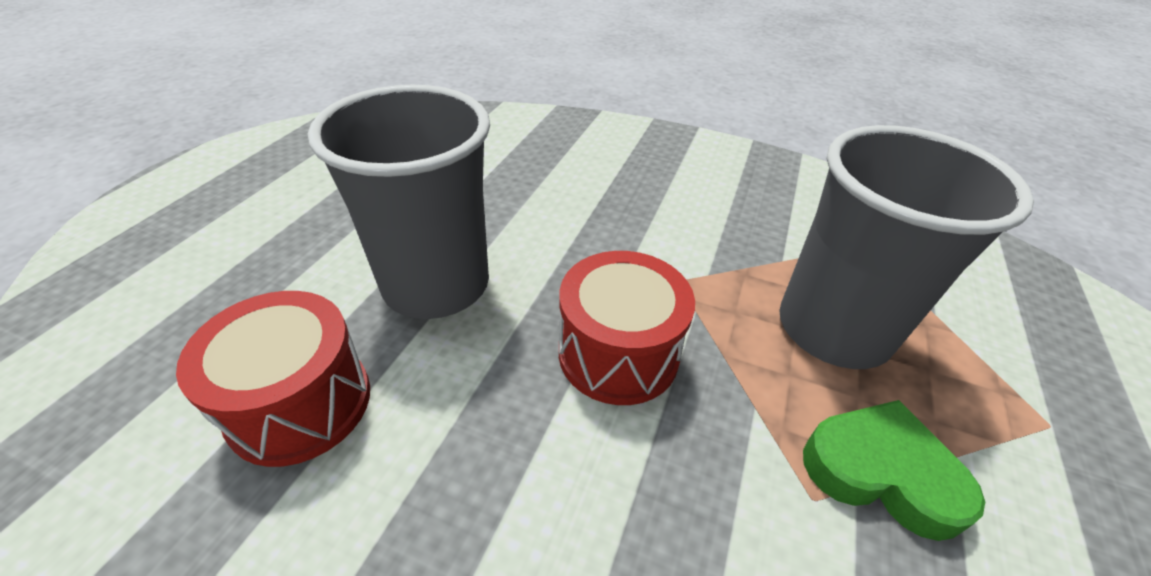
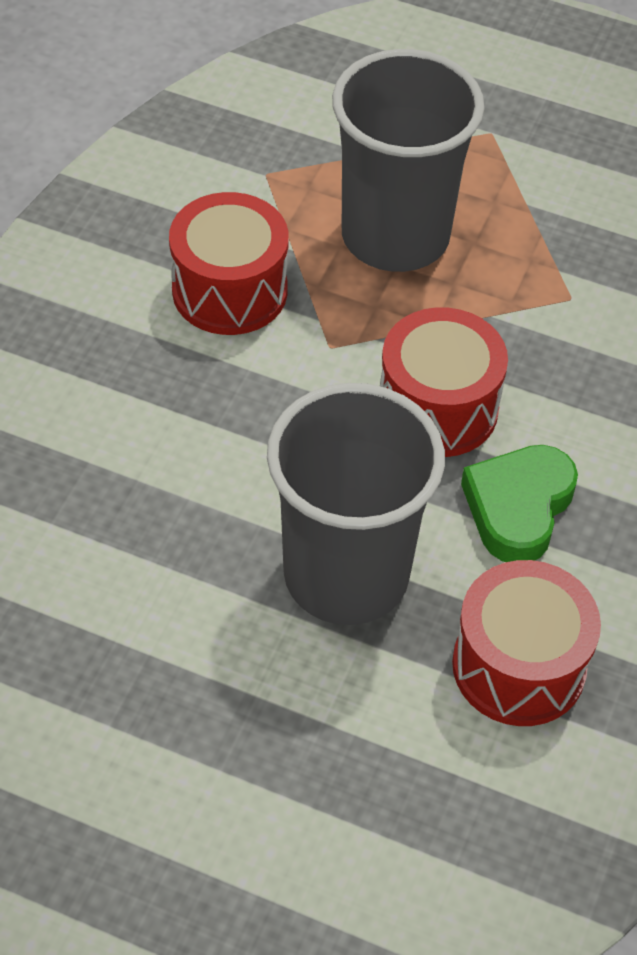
camera: 90 degrees left, 10 degrees up
green heart [803,400,985,541] -> green heart moved to [461,445,578,562]
none -> red drum [169,192,289,335]

